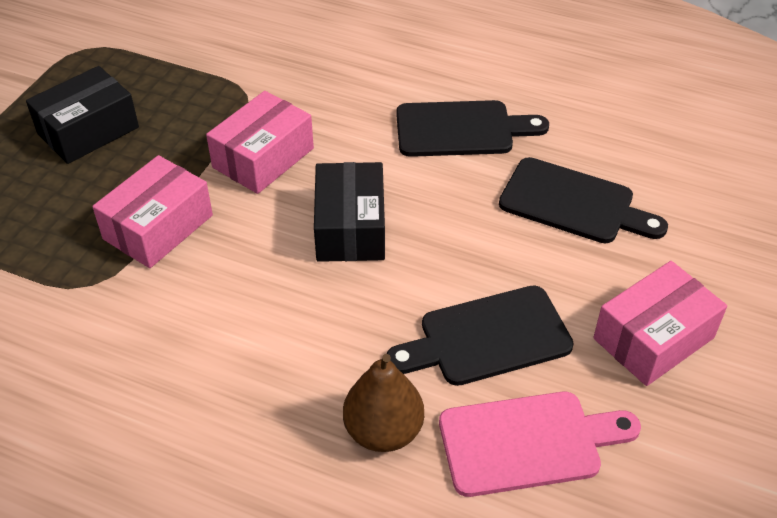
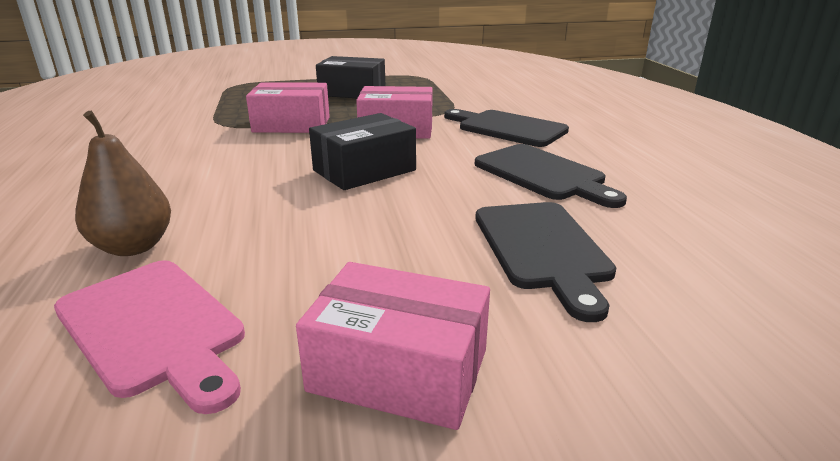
camera: 55 degrees right, 20 degrees down
black cutting board [387,285,574,386] -> black cutting board moved to [444,109,569,147]

